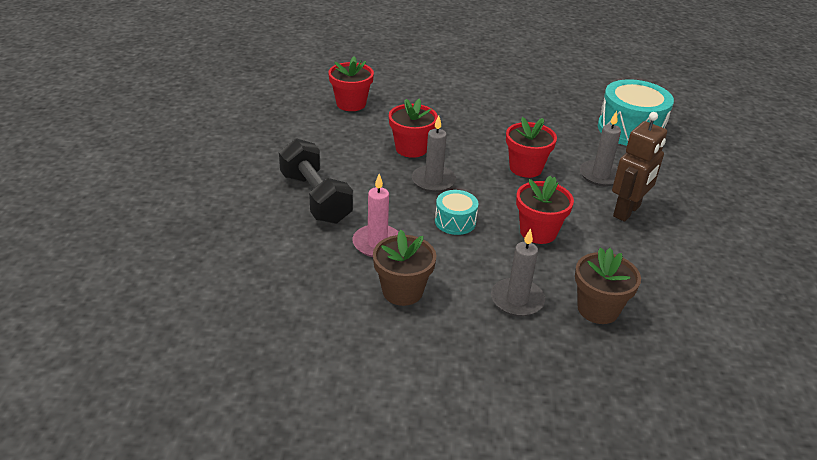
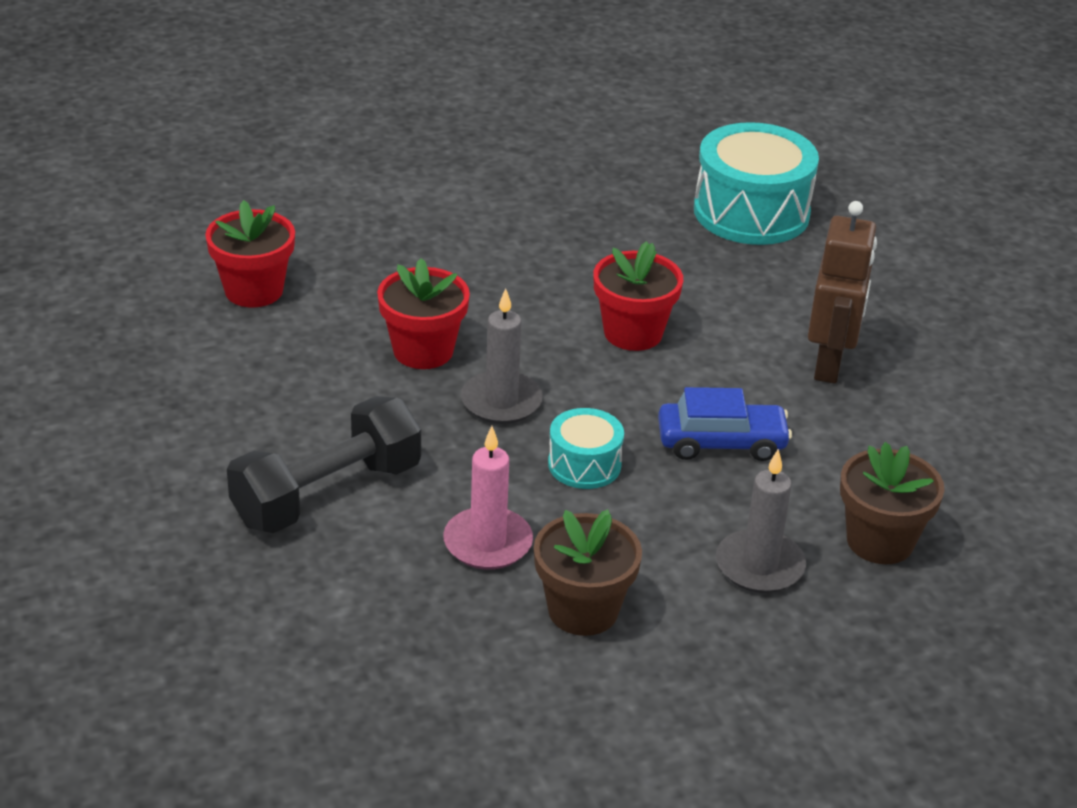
camera: 25 degrees left, 0 degrees up
black dumbbell [279,138,353,224] -> black dumbbell turned 75 degrees counterclockwise [227,396,421,533]
red flower pot [516,175,574,244] -> blue car [658,387,792,461]
grey candle [580,111,621,186] -> none

